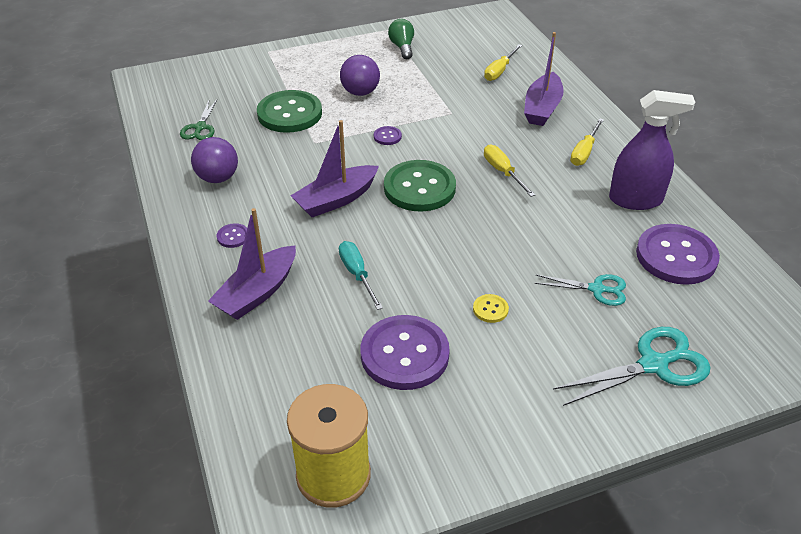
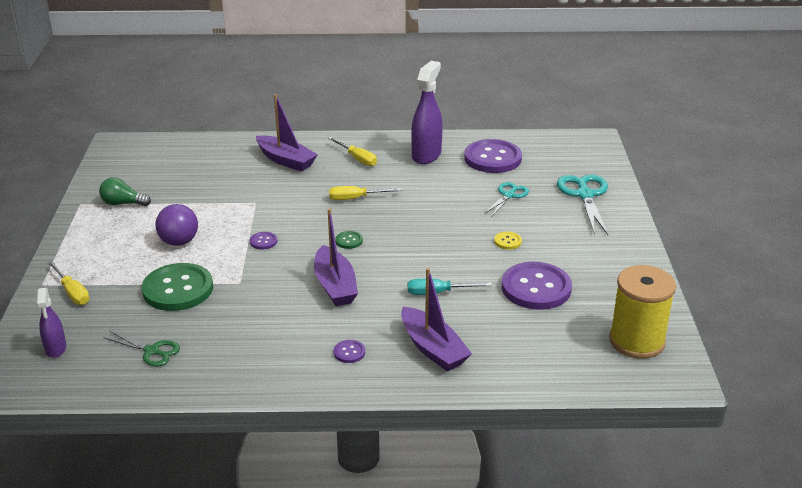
camera: 70 degrees left, 10 degrees down
purple ball [191,137,238,183] -> none
green button [384,160,456,211] -> green button [335,231,363,249], size x0.42
yellow screwdriver [484,44,522,81] -> yellow screwdriver moved to [48,261,89,305]
none -> purple spray bottle [37,288,66,358]

